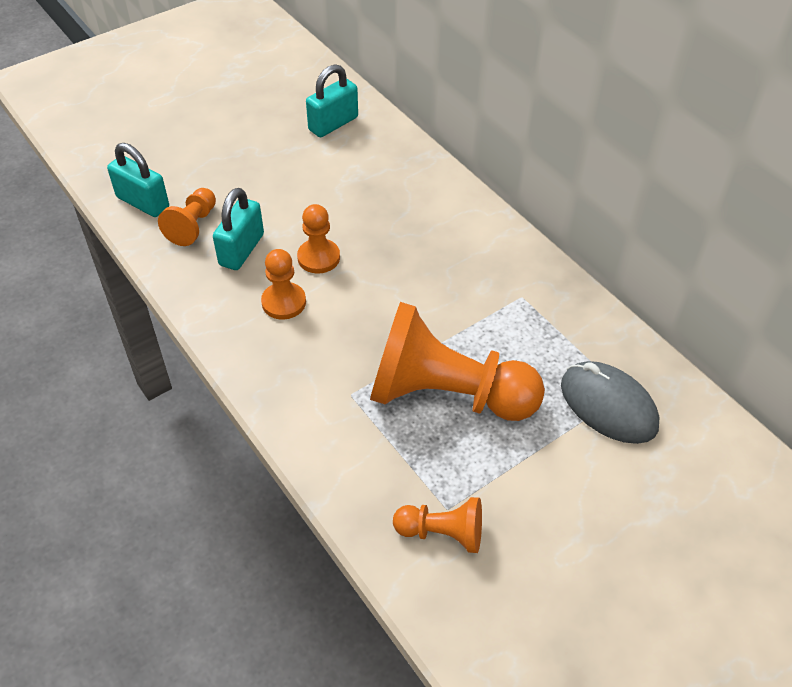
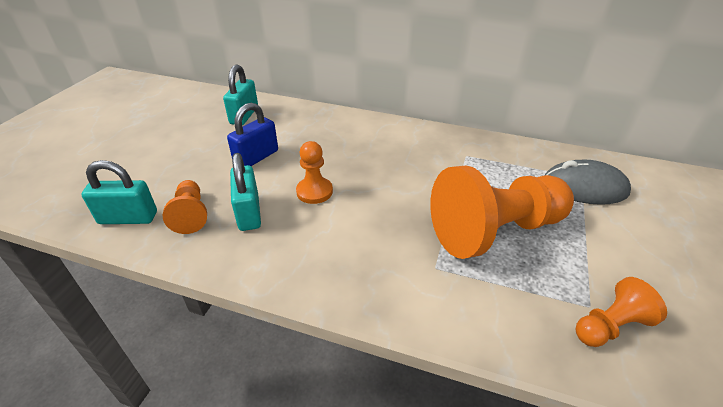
camera: 35 degrees left, 10 degrees down
orange pawn [261,249,306,320] -> none
none -> blue padlock [227,103,278,166]

